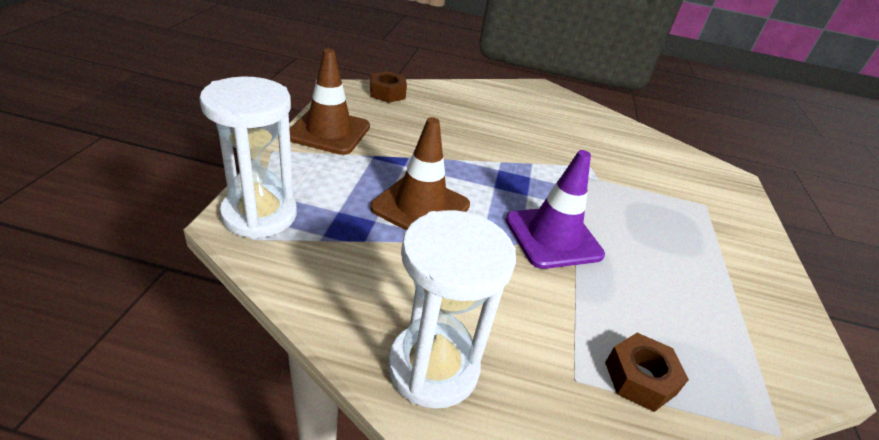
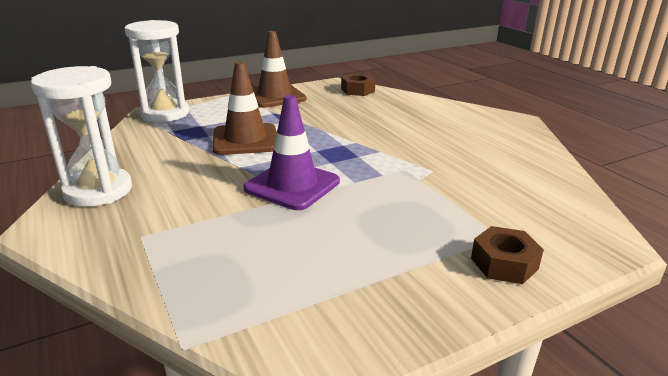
camera: 55 degrees right, 10 degrees down
brown nut [605,333,689,412] -> brown nut moved to [471,226,544,284]

